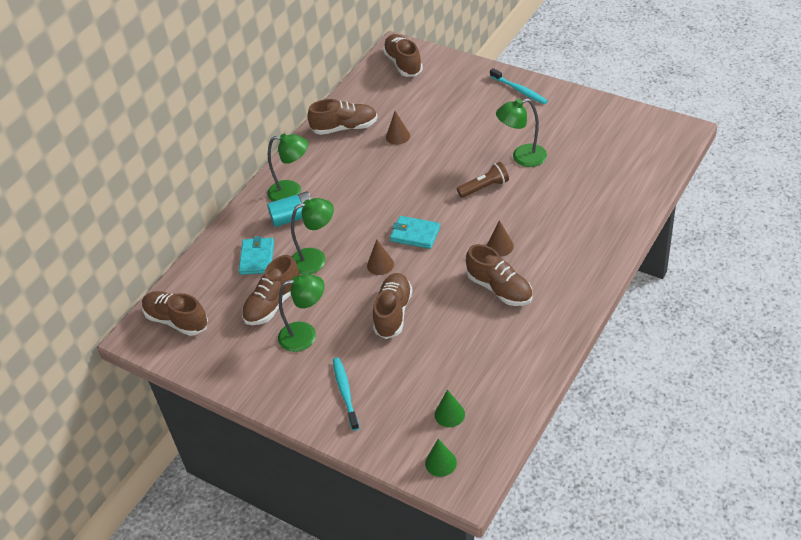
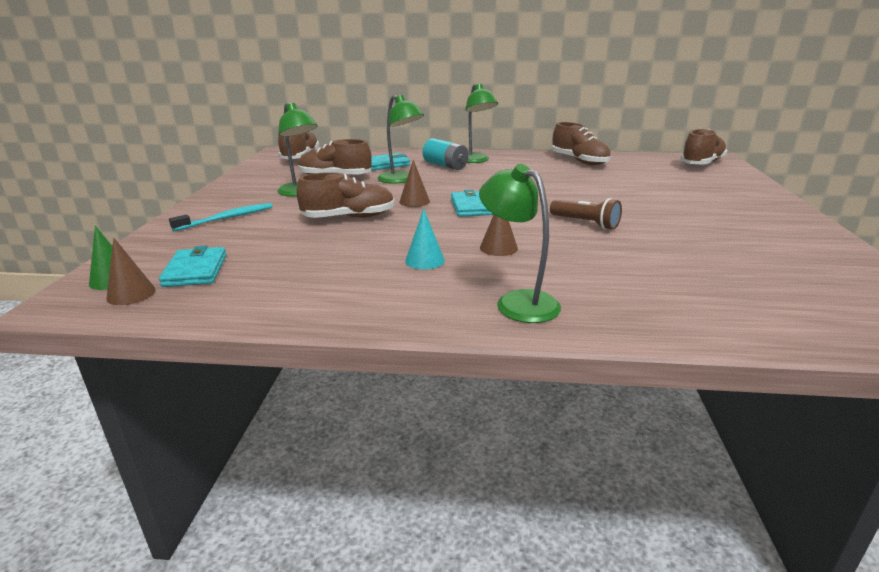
camera: 60 degrees right, 20 degrees down
brown cone [386,111,410,145] -> brown cone moved to [106,238,156,305]
green cone [435,389,465,427] -> turquoise wallet [159,245,227,287]
brown shoe [466,244,532,306] -> turquoise cone [405,209,445,270]
turquoise toothbrush [490,68,548,104] -> none
green lamp [496,99,547,167] -> green lamp moved to [479,164,561,323]

